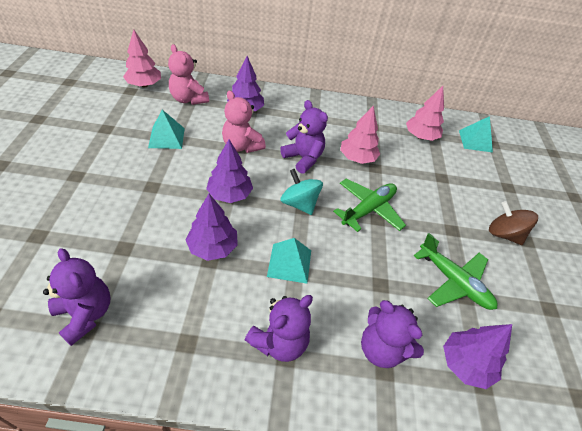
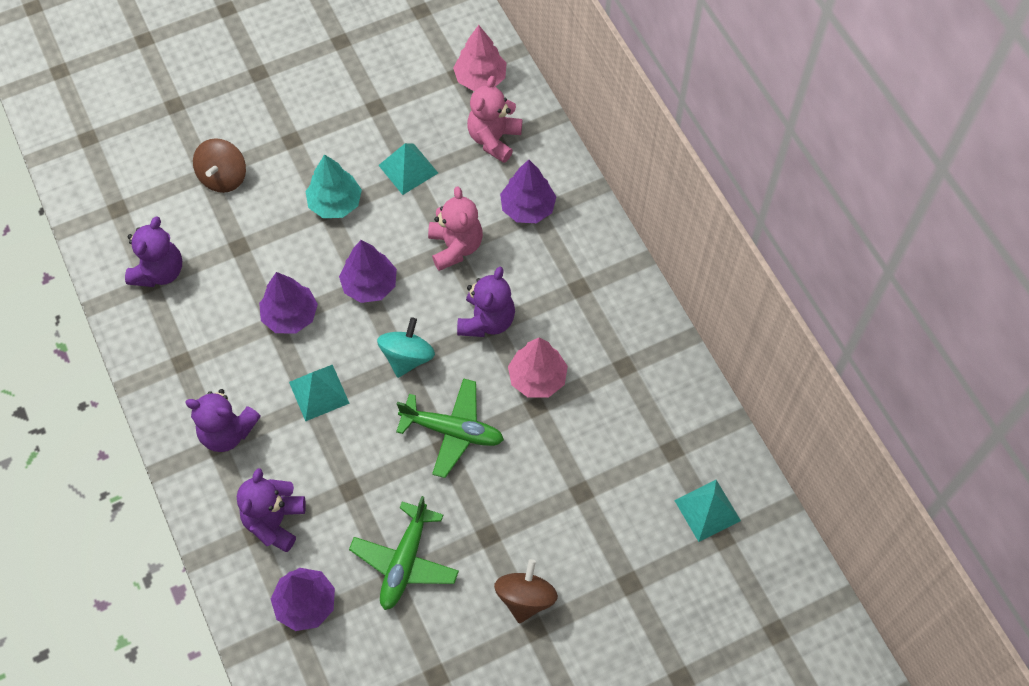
camera: 65 degrees right, 15 degrees up
pink teddy bear [222,90,266,153] -> pink teddy bear turned 150 degrees clockwise [428,186,483,271]
pink tree [406,86,444,141] -> none
none -> brown spinning top [193,138,246,193]
none -> turquoise tree [305,154,362,218]

